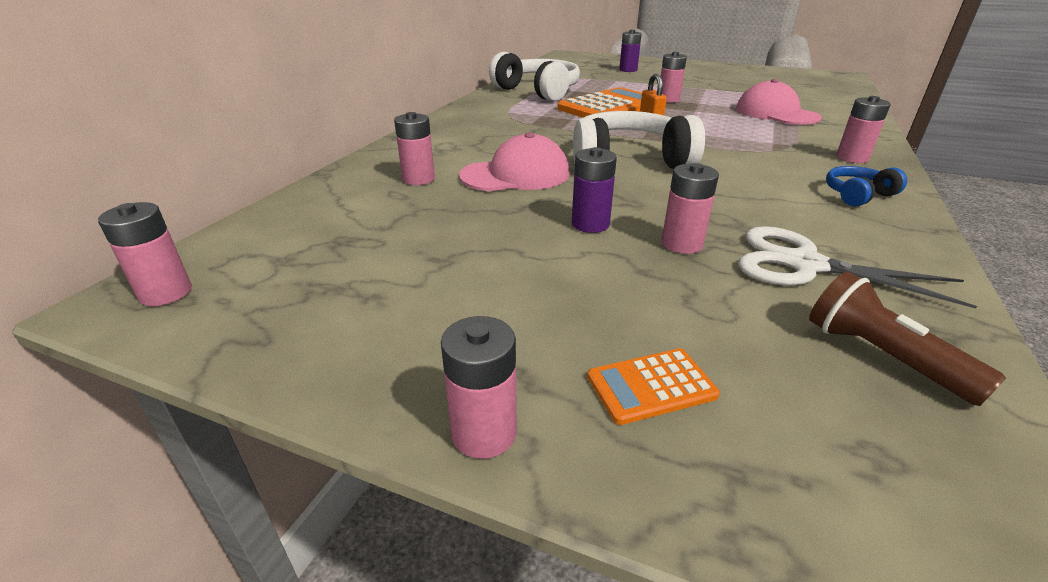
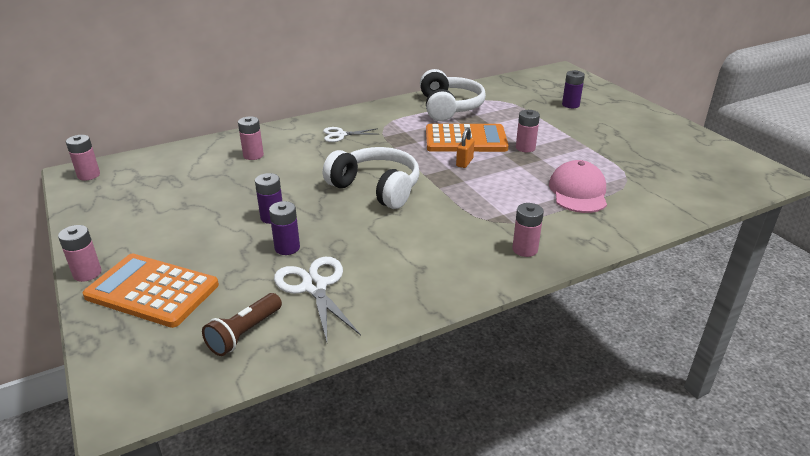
camera: 40 degrees right, 0 degrees up
pink cap [459,132,569,191] -> none
orange calculator [587,348,720,425] -> orange calculator [83,254,219,328], size x2.15
pink battery [662,163,719,254] -> purple battery [269,201,300,255]
brown flashlight [809,271,1006,406] -> brown flashlight turned 150 degrees counterclockwise [202,293,282,356]
blue headphones [826,166,907,206] -> none
none -> white scissors [323,127,378,142]

